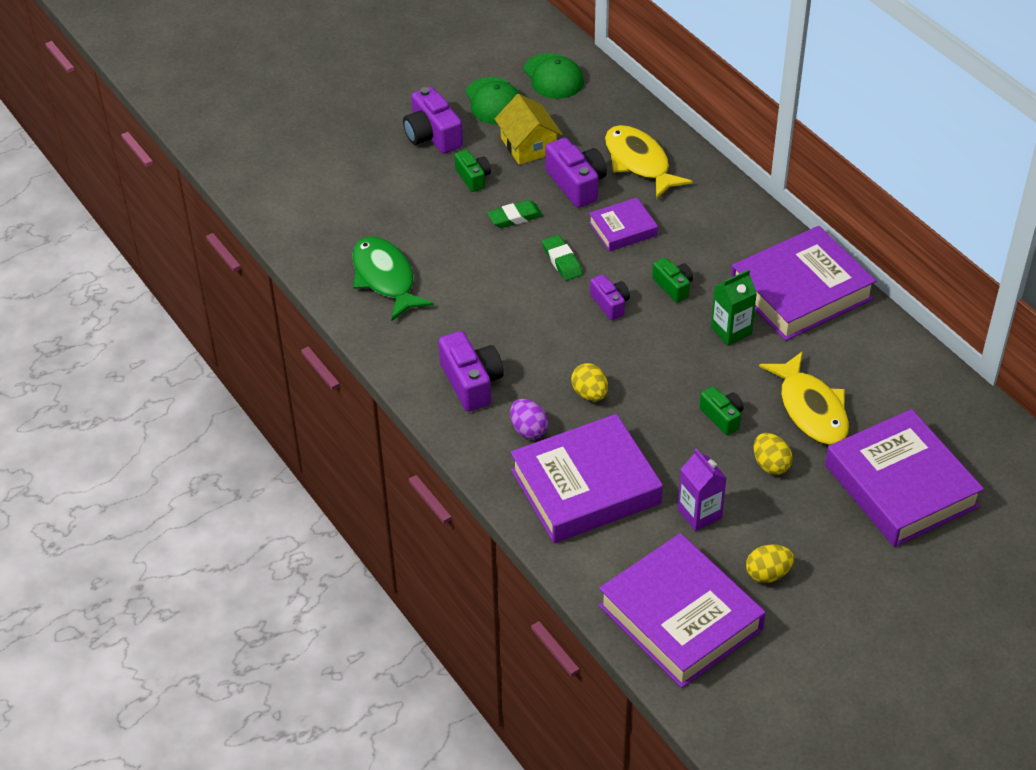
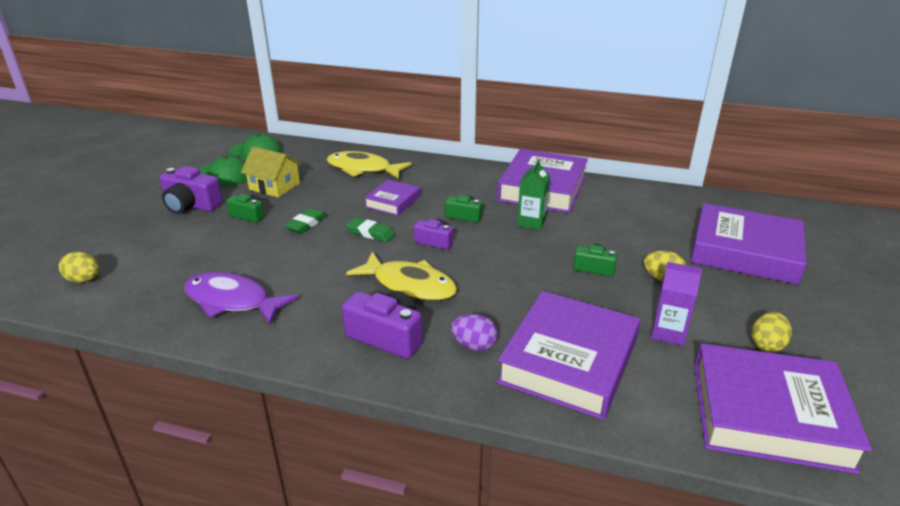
camera: 40 degrees left, 15 degrees down
green fish [352,236,434,321] -> purple fish [185,272,298,325]
purple camera [545,138,607,208] -> none
yellow egg [571,363,608,401] -> yellow egg moved to [59,252,99,283]
yellow fish [759,351,849,445] -> yellow fish moved to [346,252,457,301]

